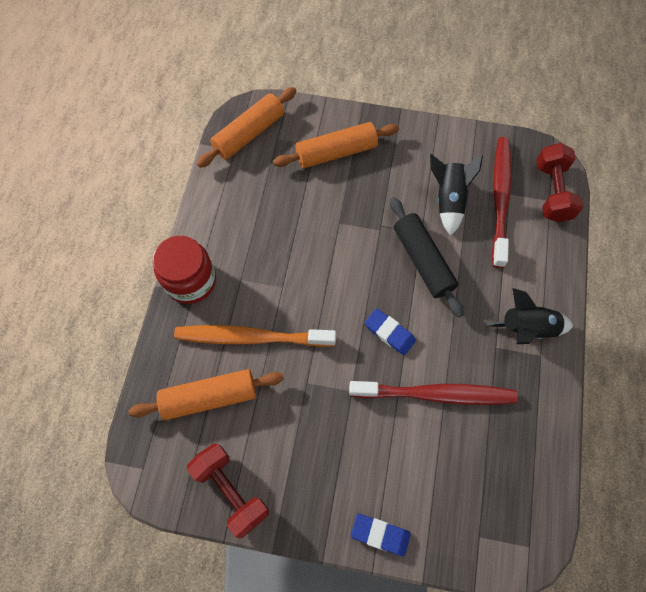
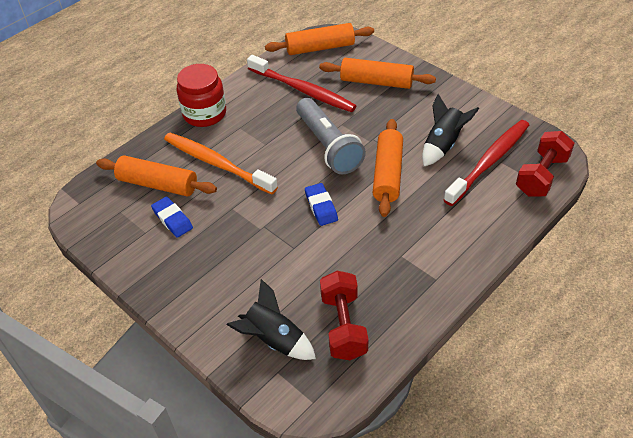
camera: 35 degrees right, 20 degrees down
red dumbbell [187,443,269,538] -> red dumbbell moved to [320,271,369,360]
red toothbrush [349,381,518,405] -> red toothbrush moved to [247,55,357,112]
blue eraser [351,514,411,556] -> blue eraser moved to [151,197,193,238]
black rolling pin [390,197,464,318] -> orange rolling pin [373,119,403,217]
black rocket [485,288,573,344] -> black rocket moved to [227,279,316,360]
none -> grey flashlight [296,98,366,174]

